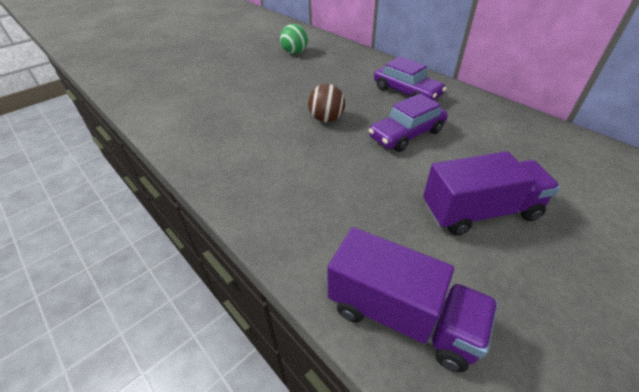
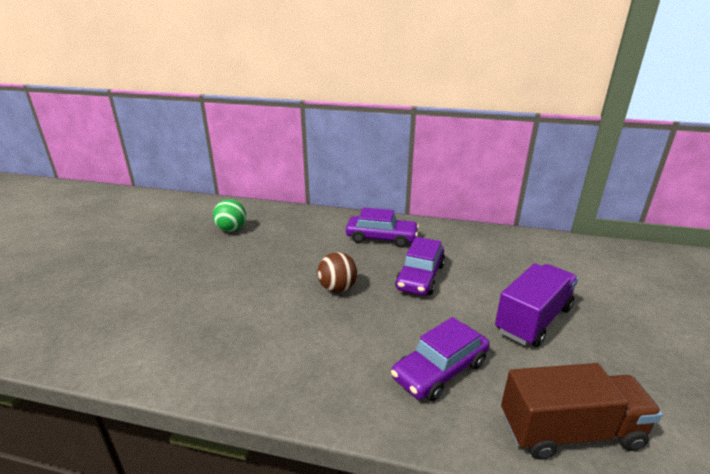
camera: 35 degrees left, 15 degrees down
purple truck [328,227,498,372] -> brown truck [501,363,662,460]
none -> purple car [391,317,490,401]

